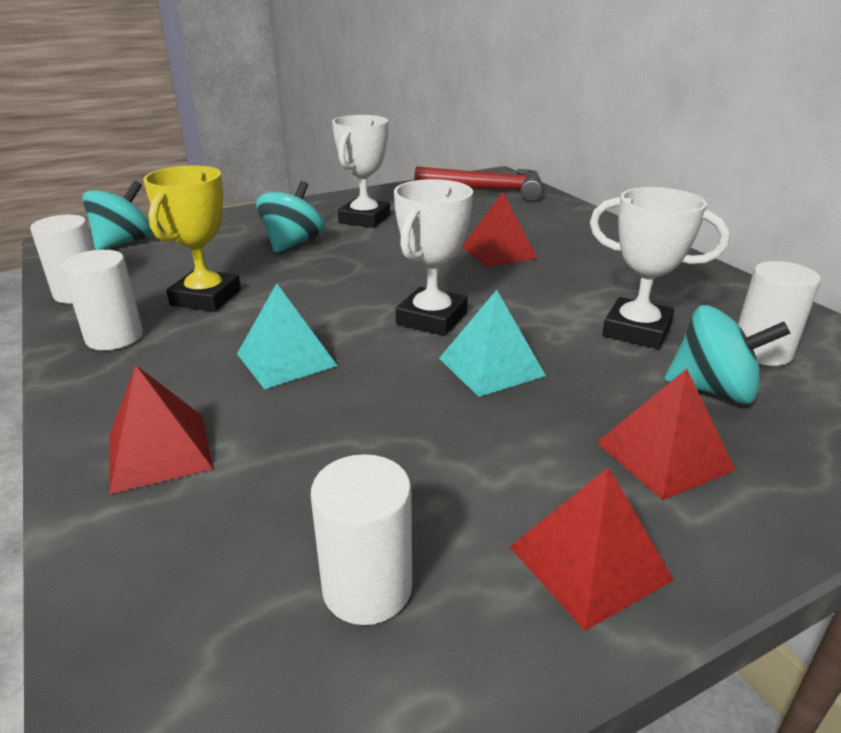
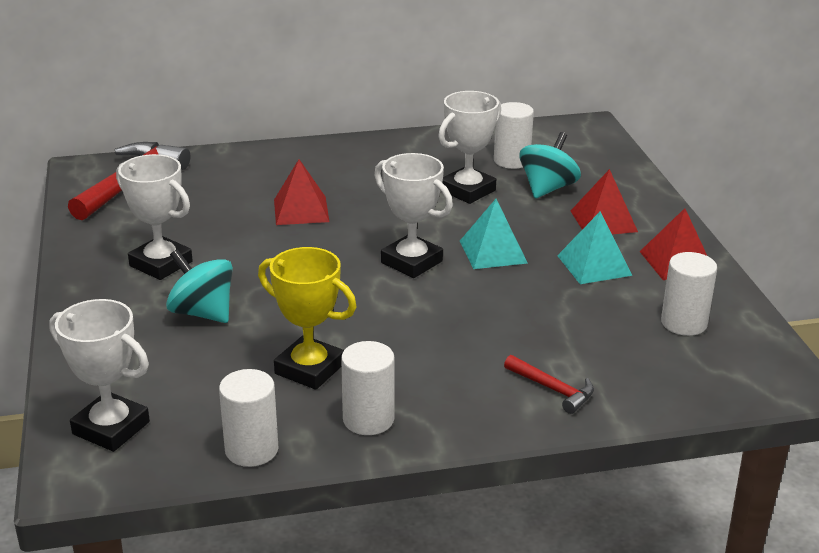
camera: 75 degrees left, 0 degrees up
turquoise spinning top [82,181,152,250] -> white trophy [49,299,150,452]
red pyramid [109,365,213,494] -> red hammer [504,355,594,414]
turquoise pyramid [237,283,337,389] -> turquoise pyramid moved to [557,212,633,284]

